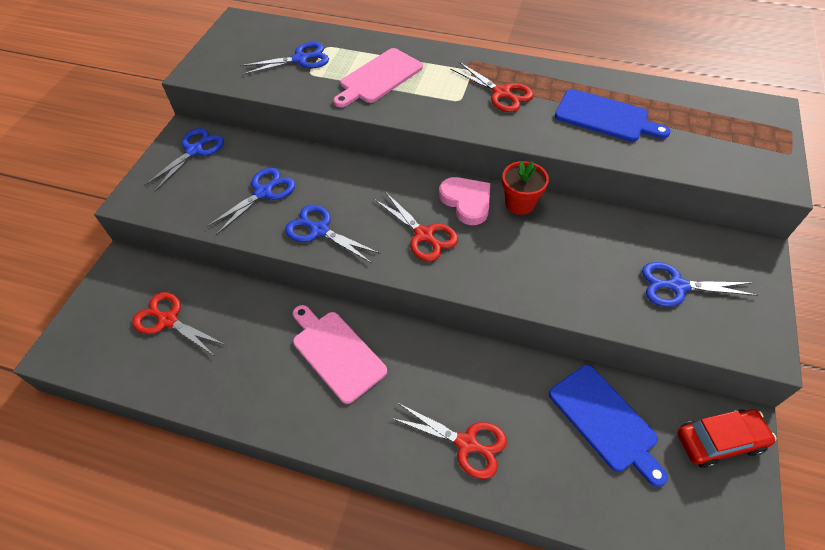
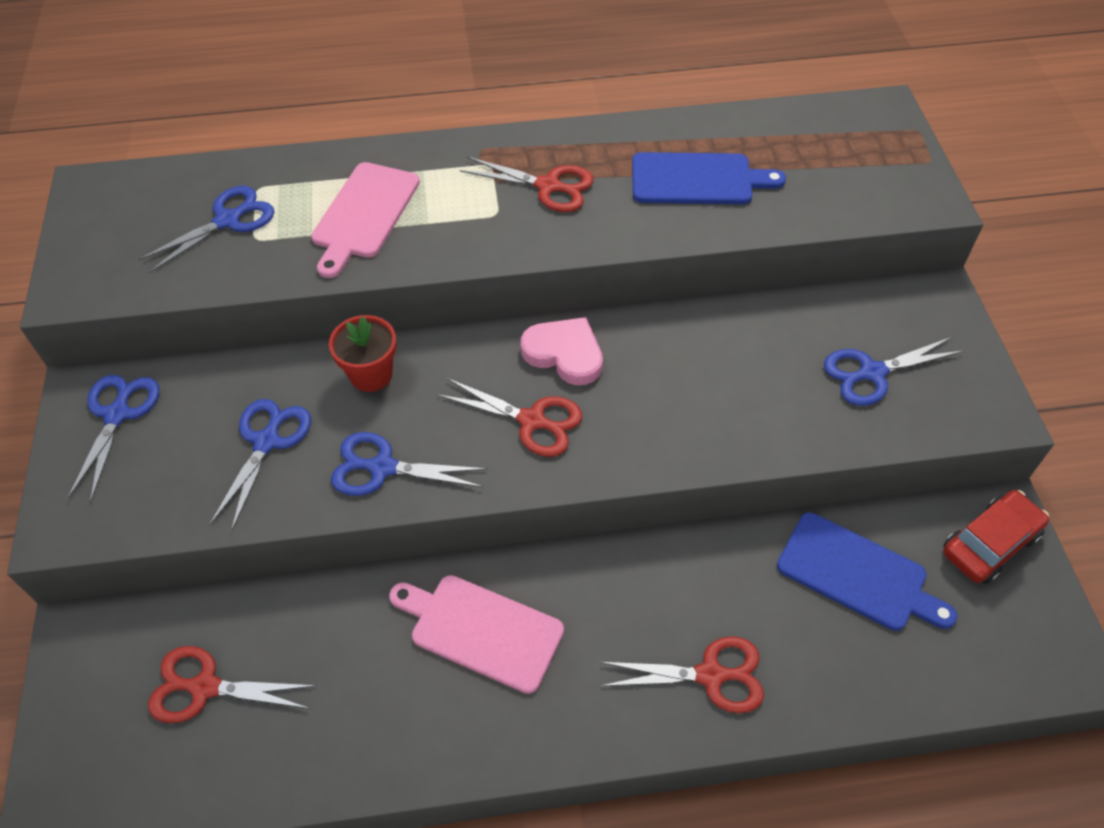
camera: 25 degrees left, 0 degrees up
red flower pot [502,161,549,215] -> red flower pot moved to [329,315,397,392]

